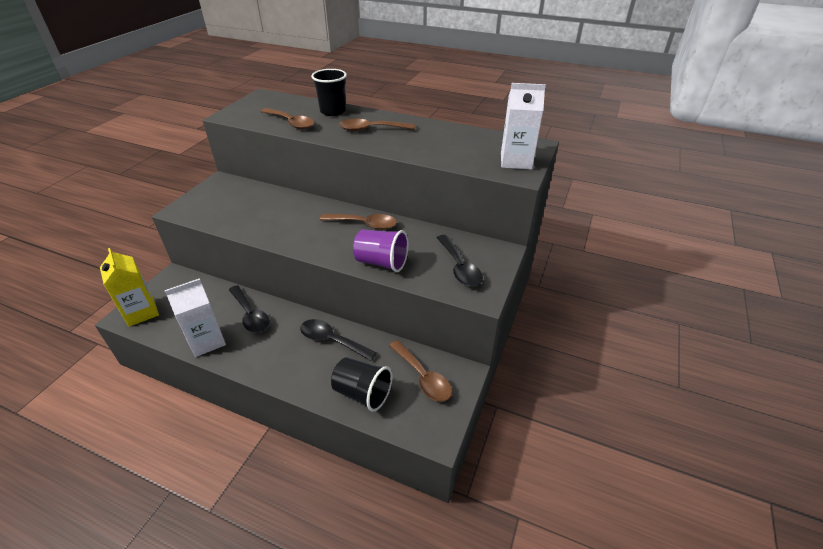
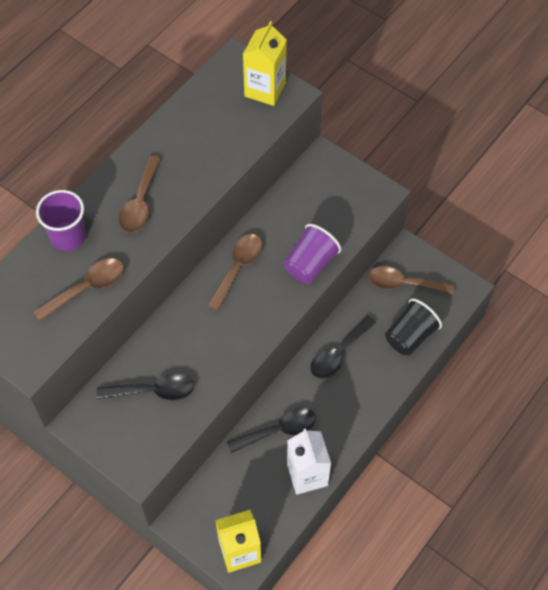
camera: 75 degrees left, 20 degrees up
black cup [311,69,347,116] -> purple cup [36,190,86,251]
brown spoon [389,340,452,401] -> brown spoon turned 150 degrees counterclockwise [368,266,454,294]
black spoon [437,235,483,287] -> black spoon moved to [97,373,194,400]
white carton [501,83,546,170] -> yellow carton [243,21,287,106]

